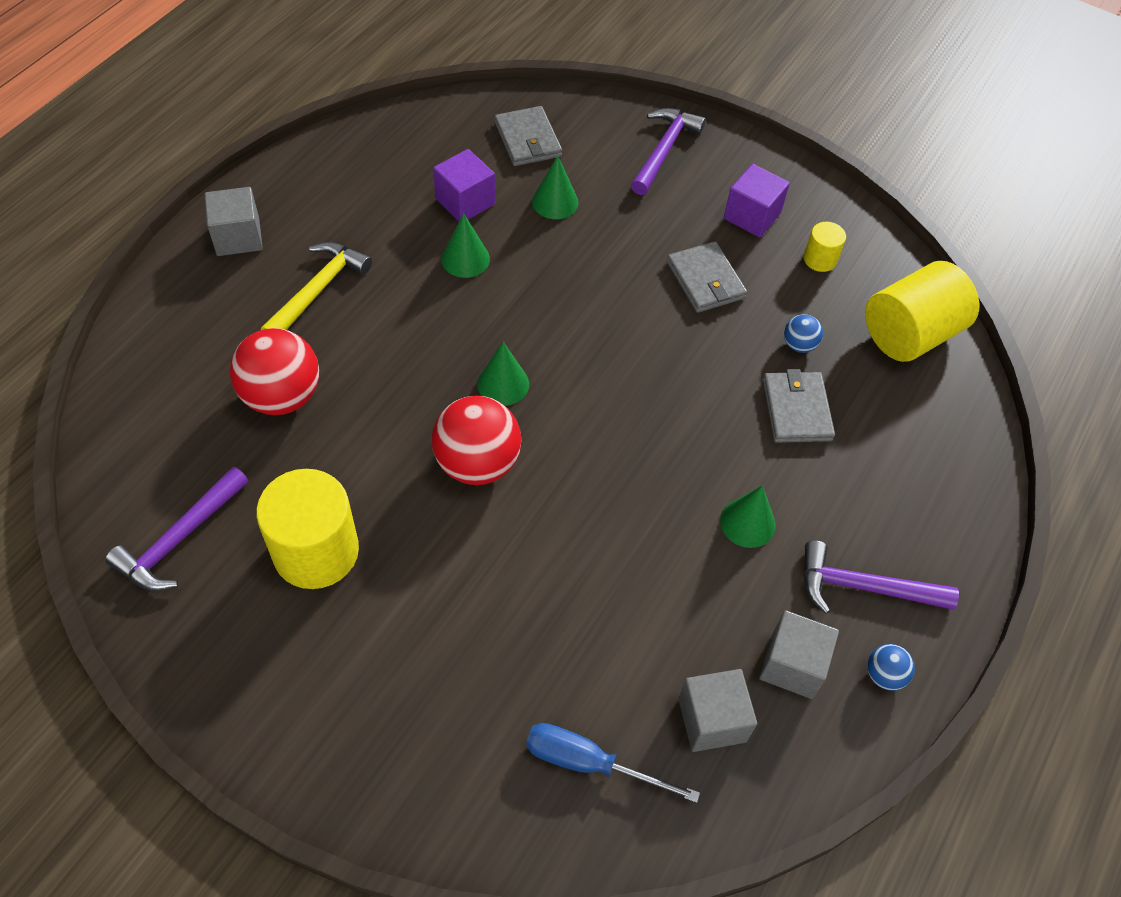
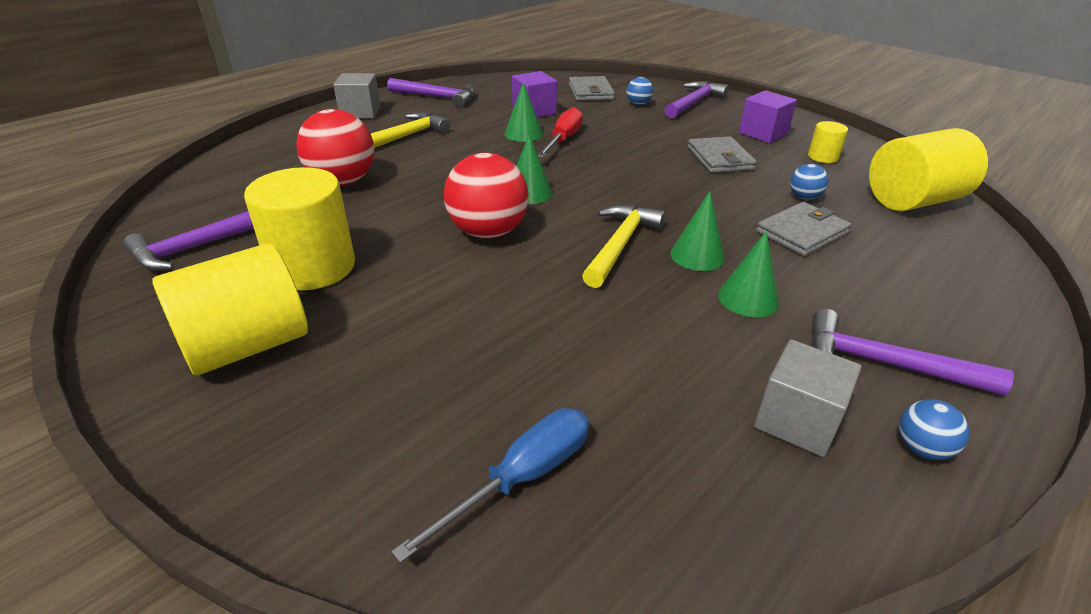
camera: 15 degrees right, 20 degrees down
blue screwdriver [526,723,700,803] -> blue screwdriver turned 105 degrees clockwise [391,408,589,563]
green cone [532,155,578,219] -> green cone moved to [670,191,725,271]
grey cube [678,669,757,752] -> none
grey wallet [763,369,835,443] -> grey wallet turned 45 degrees clockwise [756,202,851,256]
none -> yellow cylinder [152,243,308,375]
none -> purple hammer [387,78,475,108]
none -> red screwdriver [538,107,583,158]
none -> yellow hammer [582,205,665,288]
none -> blue ball [627,77,653,105]

